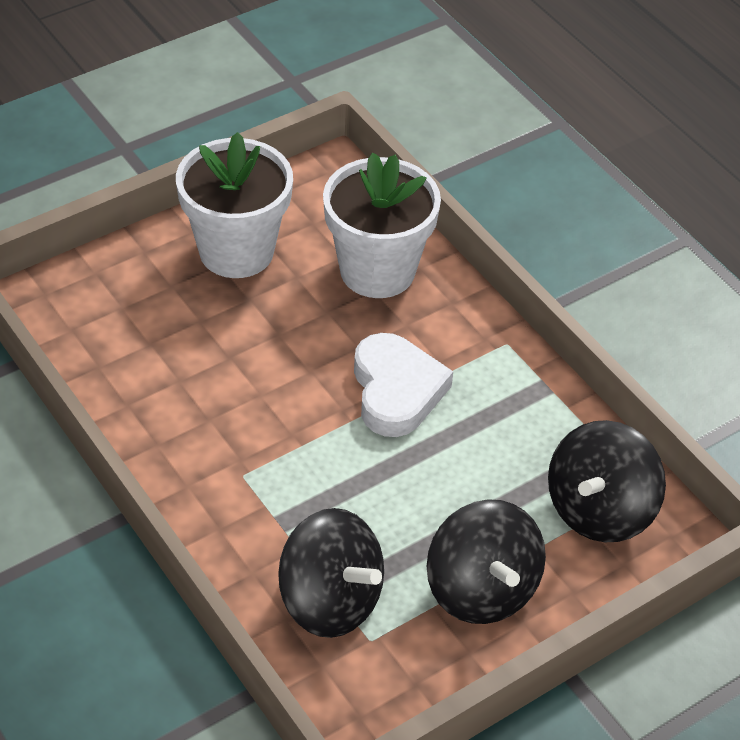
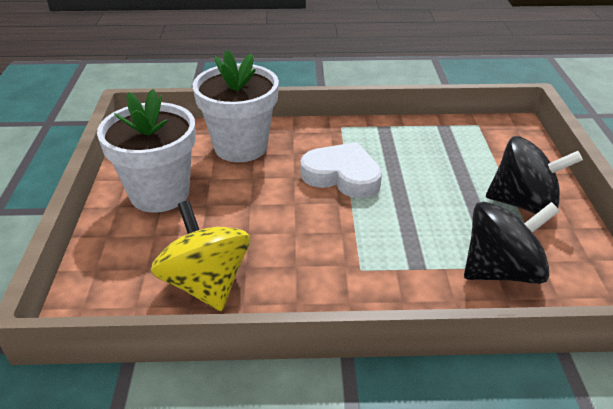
camera: 55 degrees left, 10 degrees down
black spinning top [548,420,666,542] -> none
none -> yellow spinning top [150,200,251,311]

